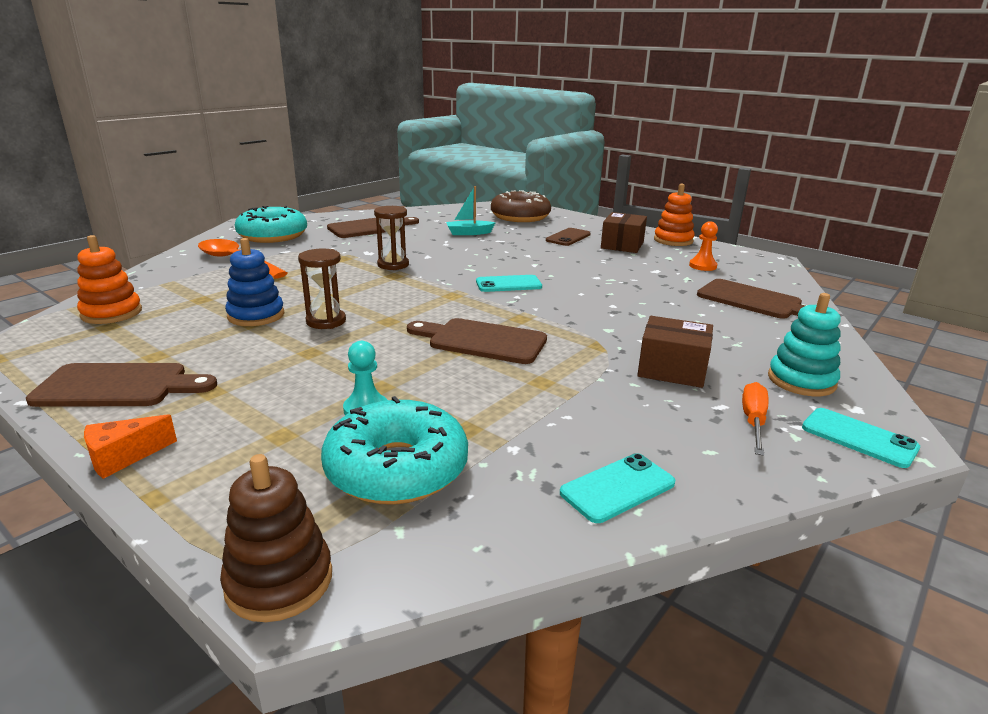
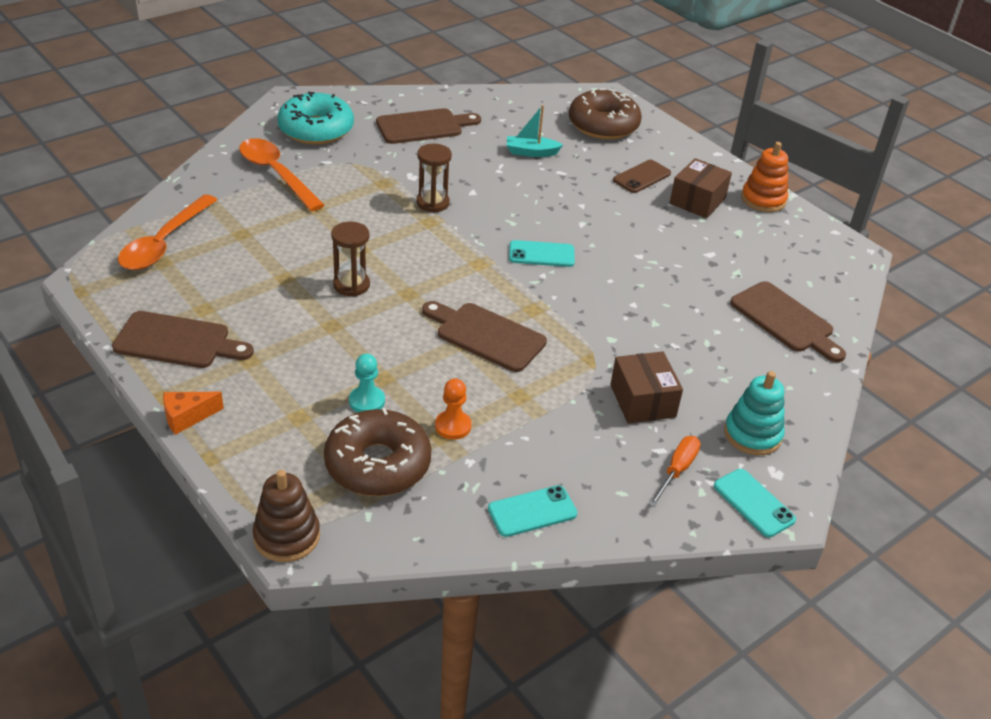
camera: 10 degrees right, 15 degrees up
orange stacking toy [77,235,142,324] -> orange spoon [118,194,217,270]
blue stacking toy [225,238,284,326] -> none
turquoise donut [321,396,468,505] -> brown donut [324,408,431,496]
brown box [637,316,713,388] -> brown box turned 45 degrees clockwise [610,351,683,424]
orange pawn [689,221,718,271] -> orange pawn moved to [435,378,472,440]

